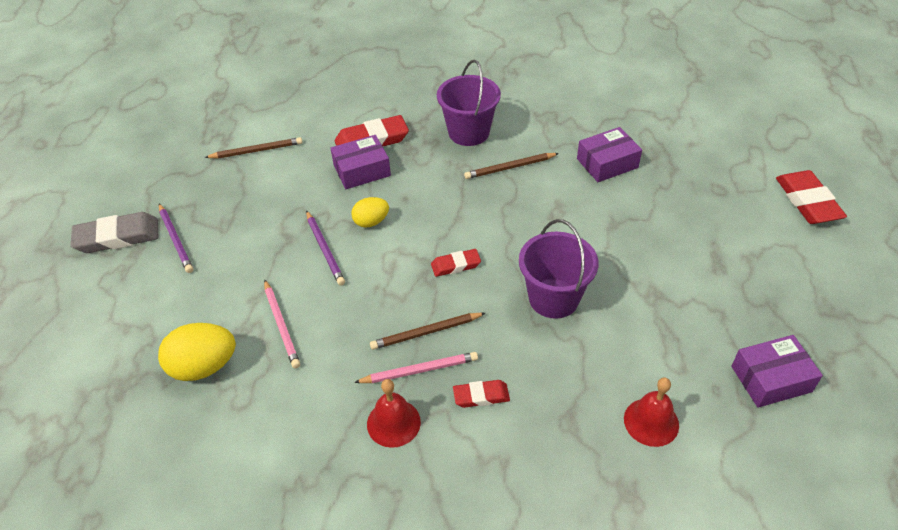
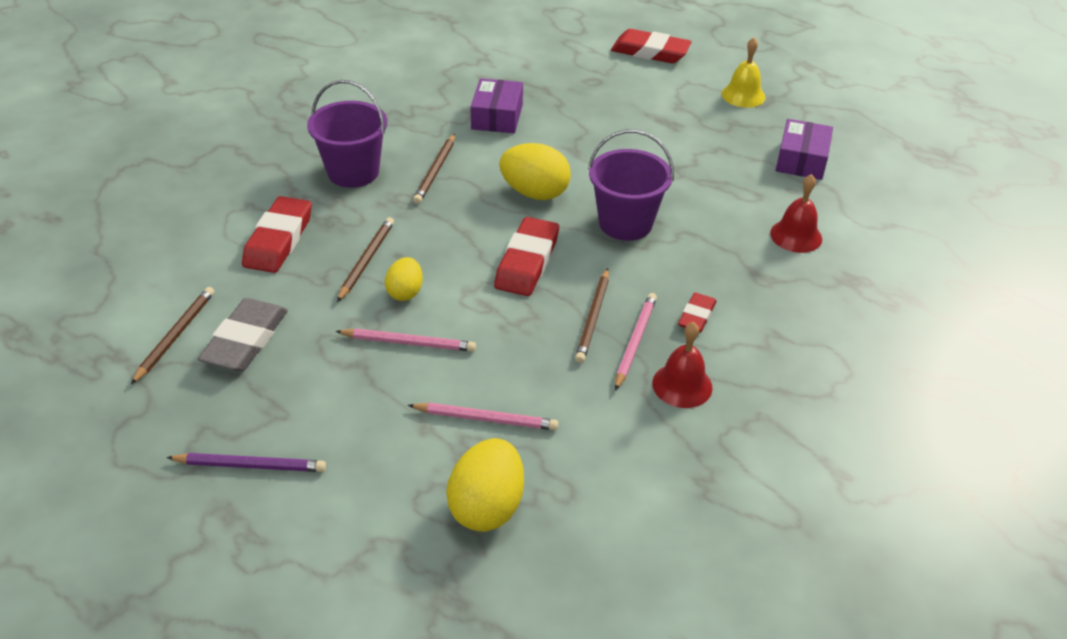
camera: 60 degrees left, 5 degrees down
grey eraser [71,212,158,253] -> grey eraser moved to [198,298,288,372]
purple pencil [306,211,345,286] -> pink pencil [335,328,476,352]
purple box [331,135,391,189] -> none
red eraser [431,249,481,277] -> red eraser [494,217,559,296], size x1.75
none -> brown pencil [337,217,394,302]
none -> yellow egg [499,143,571,200]
none -> yellow bell [721,37,765,108]

